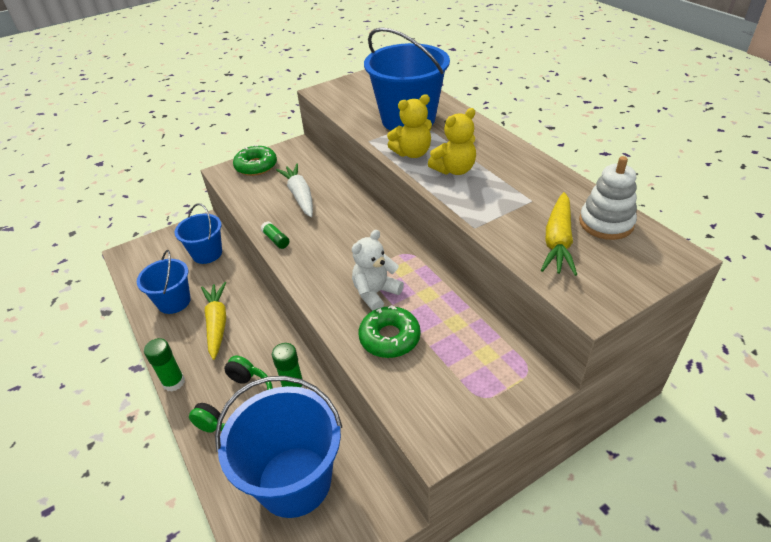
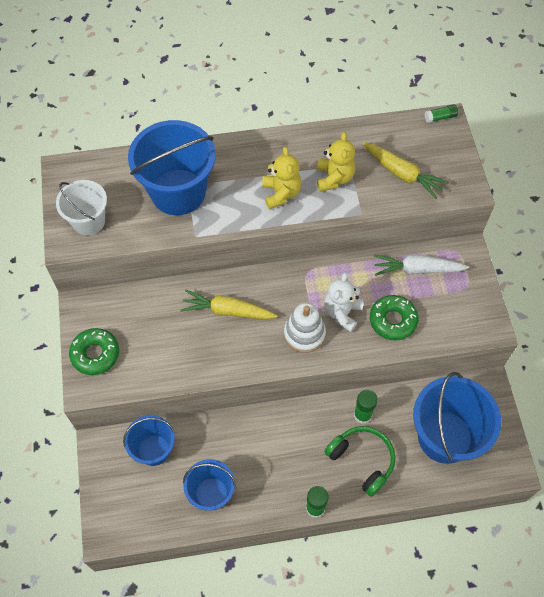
camera: 70 degrees left, 20 degrees up
yellow carrot [201,282,226,360] -> yellow carrot moved to [180,290,278,319]
green glue stick [261,221,289,249] -> green glue stick moved to [425,105,458,123]
white carrot [276,163,313,217] -> white carrot moved to [374,254,469,276]
white teddy bear [352,230,404,311] -> white teddy bear turned 45 degrees clockwise [324,272,364,332]
yellow teddy bear [387,94,432,158] -> yellow teddy bear moved to [317,132,355,192]
white stacking toy [579,156,637,240] -> white stacking toy moved to [284,303,326,353]
none -> white bucket [56,180,107,235]

